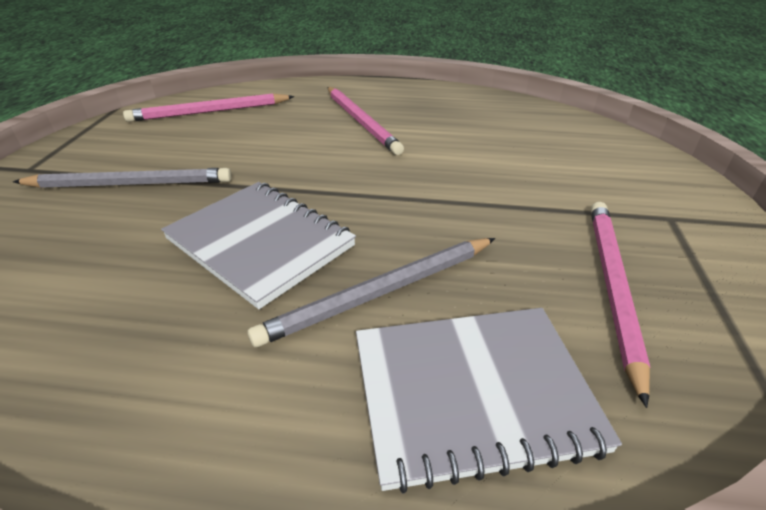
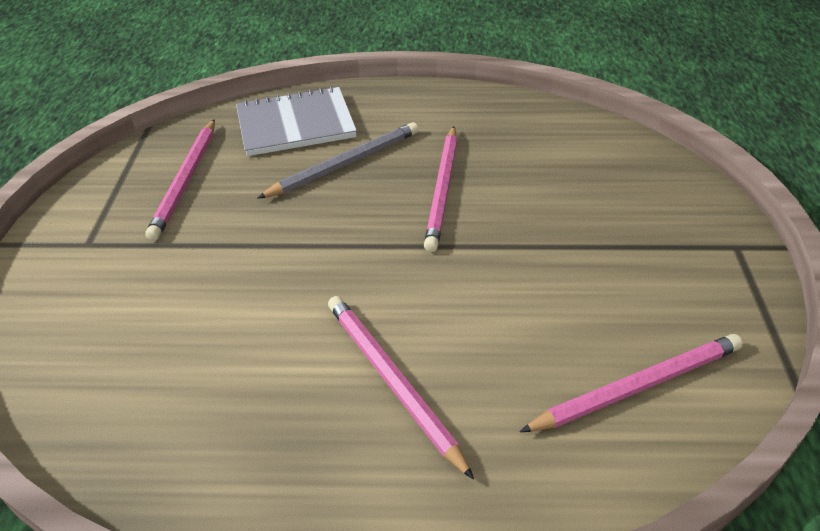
camera: 175 degrees right, 5 degrees up
grey pencil [13,168,232,188] -> none
grey notebook [161,182,356,309] -> pink pencil [424,126,457,252]

